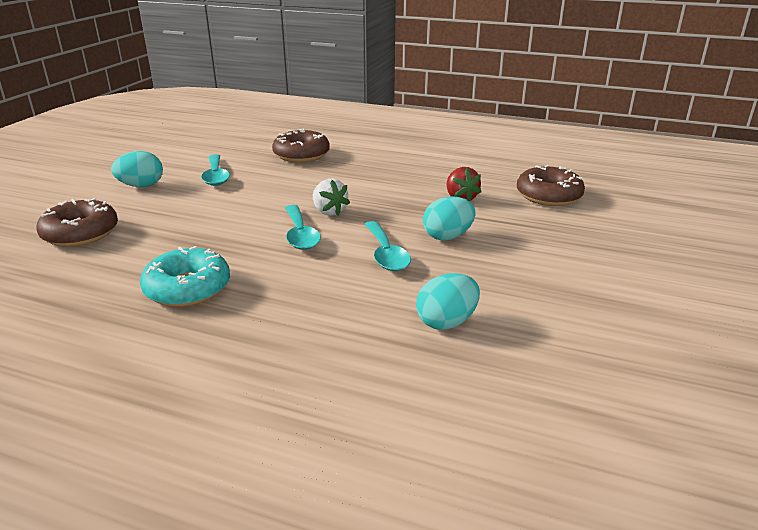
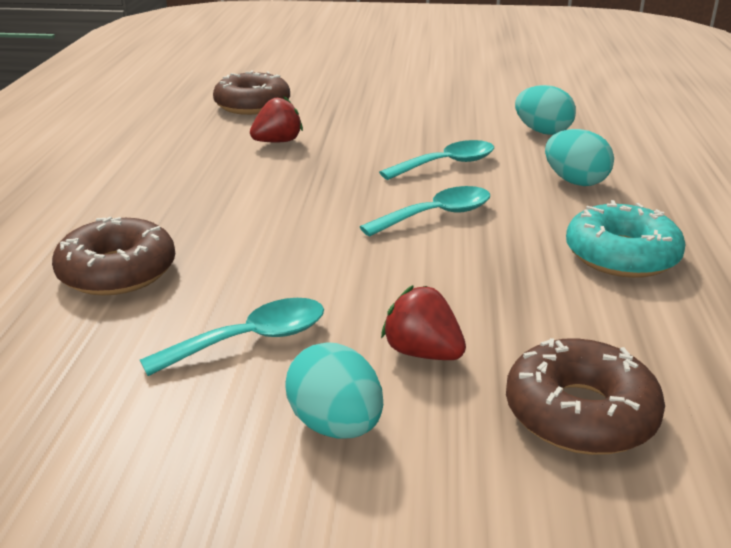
camera: 105 degrees left, 0 degrees up
white strawberry [313,179,350,216] -> none
turquoise egg [423,196,476,240] -> turquoise egg moved to [545,129,614,186]
none -> red strawberry [381,285,466,360]

